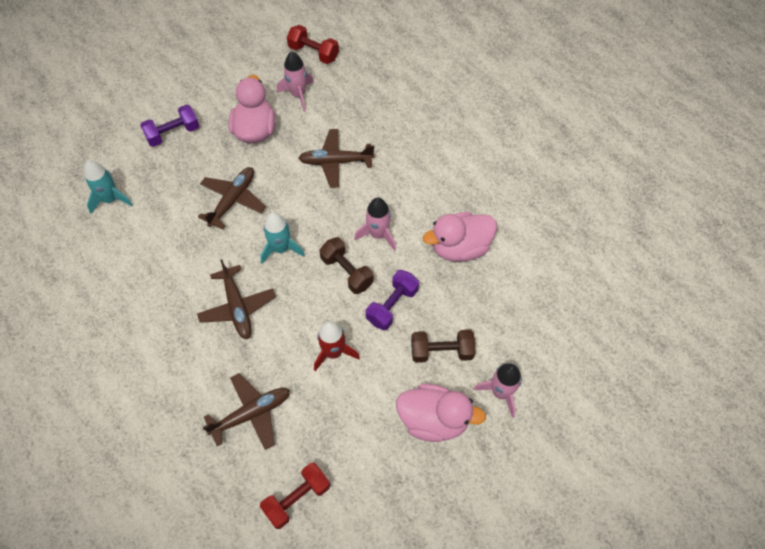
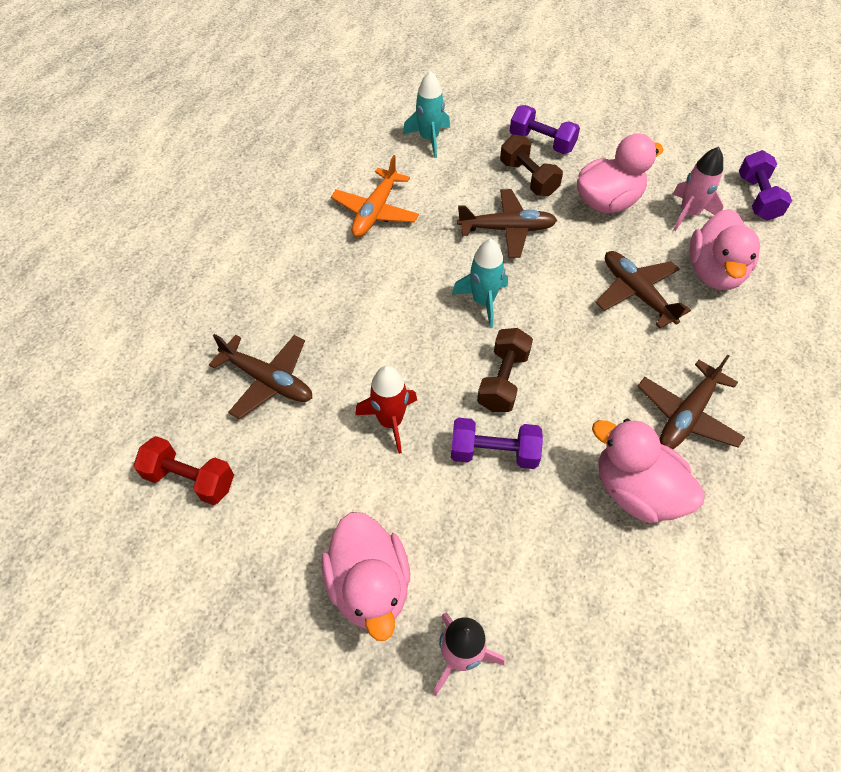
camera: 60 degrees right, 5 degrees down
brown plane [197,259,276,339] -> brown plane moved to [638,355,745,449]
red dumbbell [287,25,339,64] -> purple dumbbell [739,150,792,221]
pink rocket [354,197,396,251] -> none
brown dumbbell [411,330,475,363] -> brown dumbbell moved to [500,135,563,196]
none -> orange plane [331,155,419,237]
none -> pink duck [689,209,760,290]

